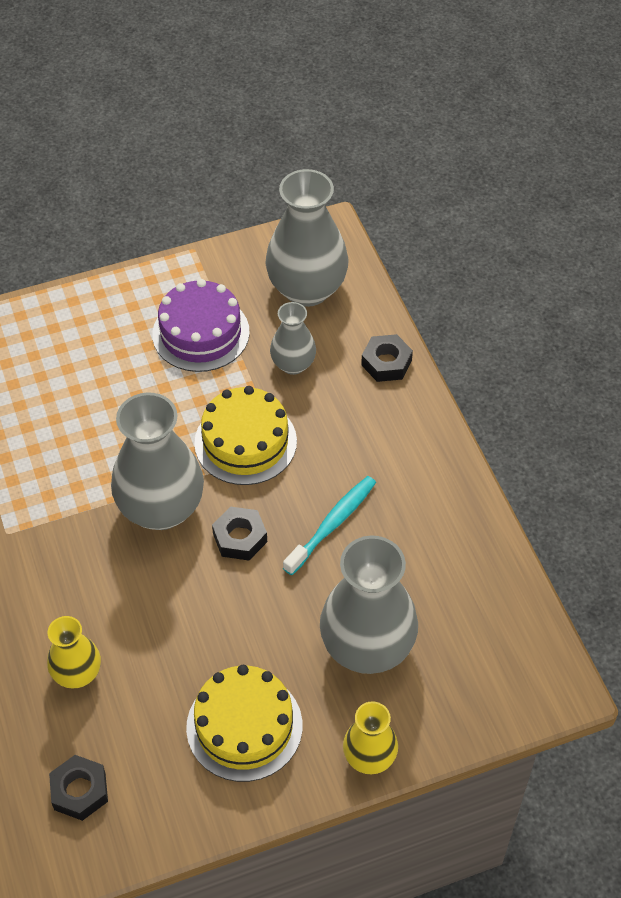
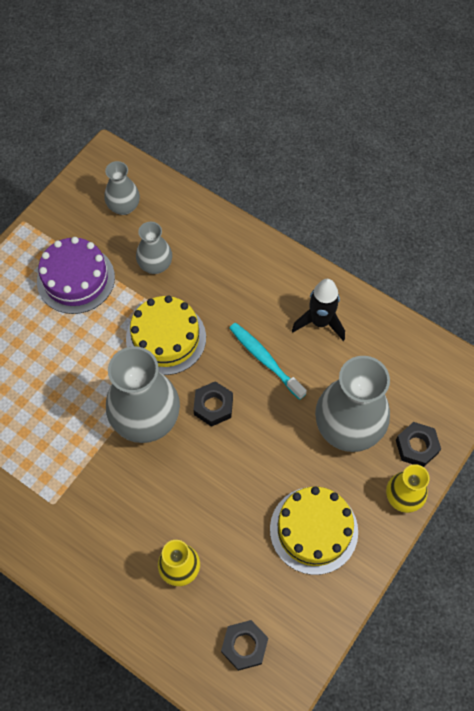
camera: 35 degrees left, 10 degrees up
grey vase [265,169,349,307] -> grey vase [104,161,140,215], size x0.54
turquoise toothbrush [283,476,376,575] -> turquoise toothbrush turned 45 degrees counterclockwise [229,323,307,400]
black nut [361,334,413,382] -> black nut moved to [396,422,441,467]
none -> black rocket [292,279,345,341]

